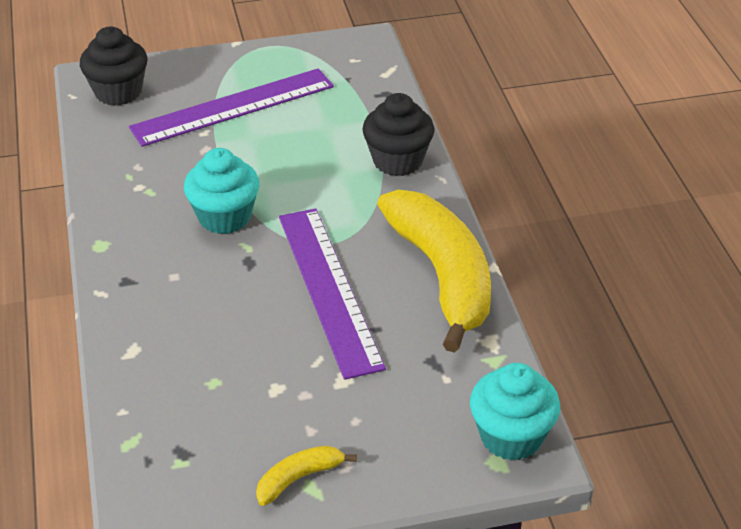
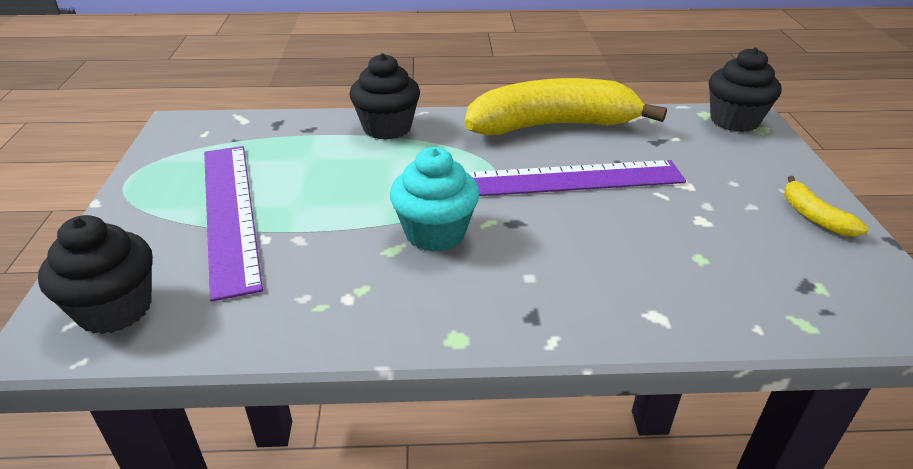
camera: 80 degrees left, 5 degrees down
turquoise cupcake [470,363,560,461] -> black cupcake [709,47,782,132]

